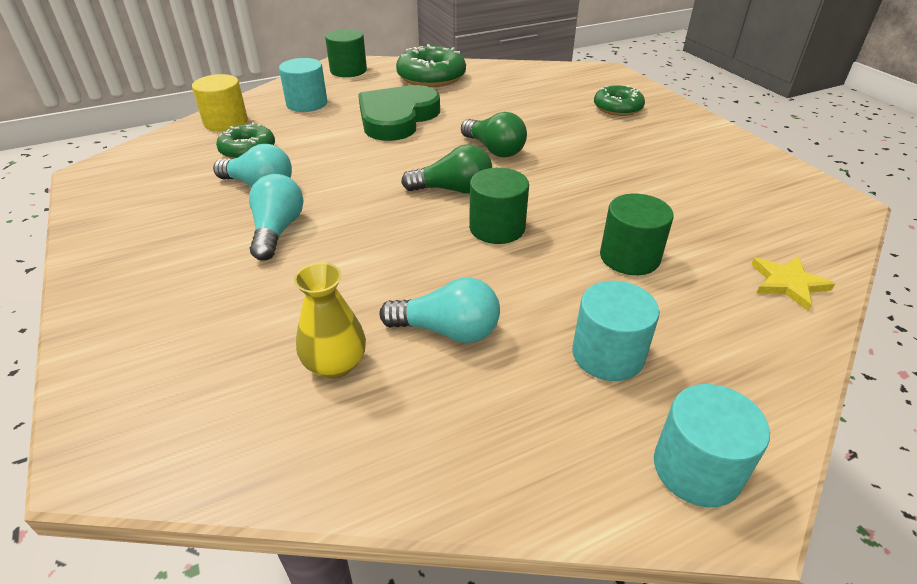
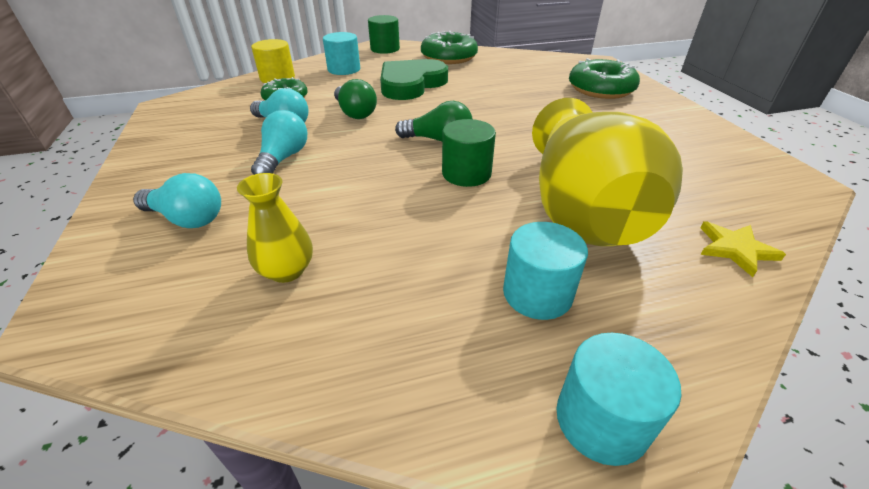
camera: 10 degrees right, 0 degrees up
turquoise light bulb [380,277,500,343] -> turquoise light bulb moved to [133,173,221,228]
green light bulb [461,112,527,157] -> green light bulb moved to [334,79,377,119]
green donut [594,85,645,116] -> green donut [569,58,640,99], size x1.54
green cylinder [600,194,674,275] -> yellow vase [532,98,683,246]

